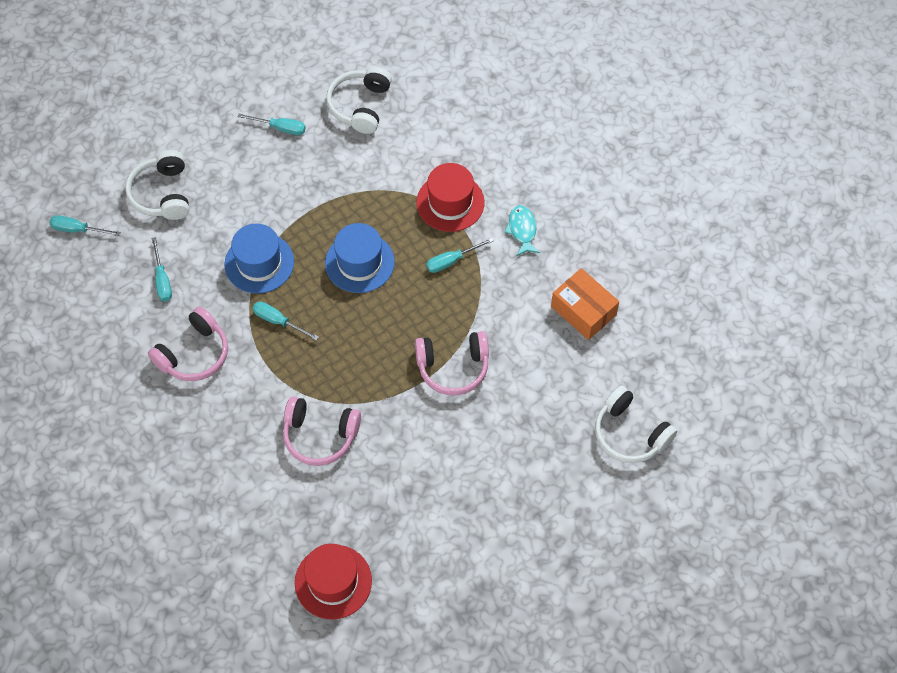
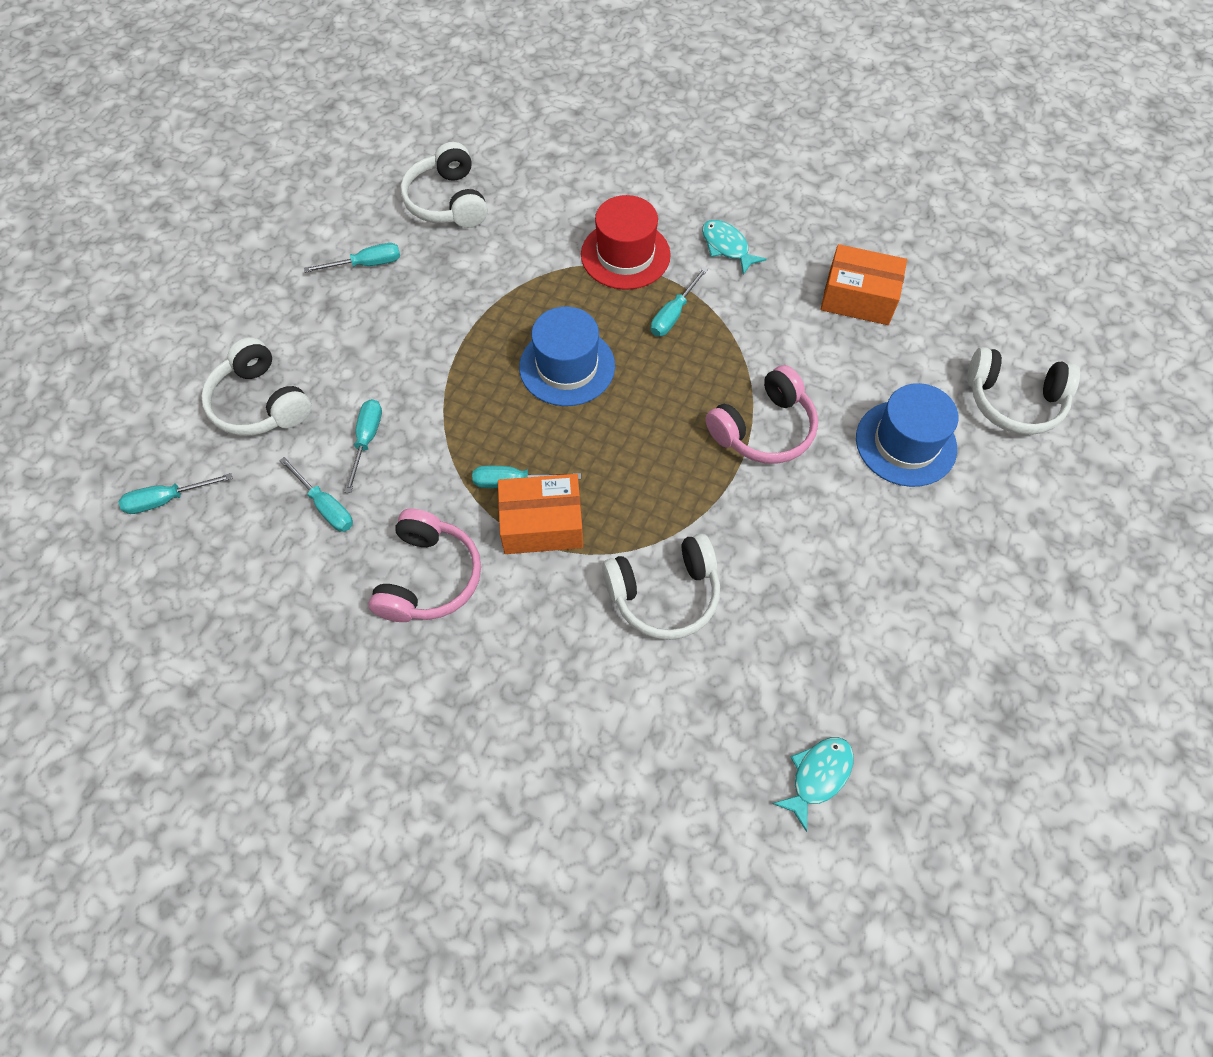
camera: 30 degrees left, 0 degrees up
blue hat [225,223,294,294] -> blue hat moved to [856,383,958,487]
pink headphones [283,396,361,466] -> white headphones [602,533,720,640]
red hat [295,544,372,620] -> turquoise fish [772,737,854,832]
none -> turquoise screwdriver [345,399,382,493]
none -> orange box [498,474,583,554]

